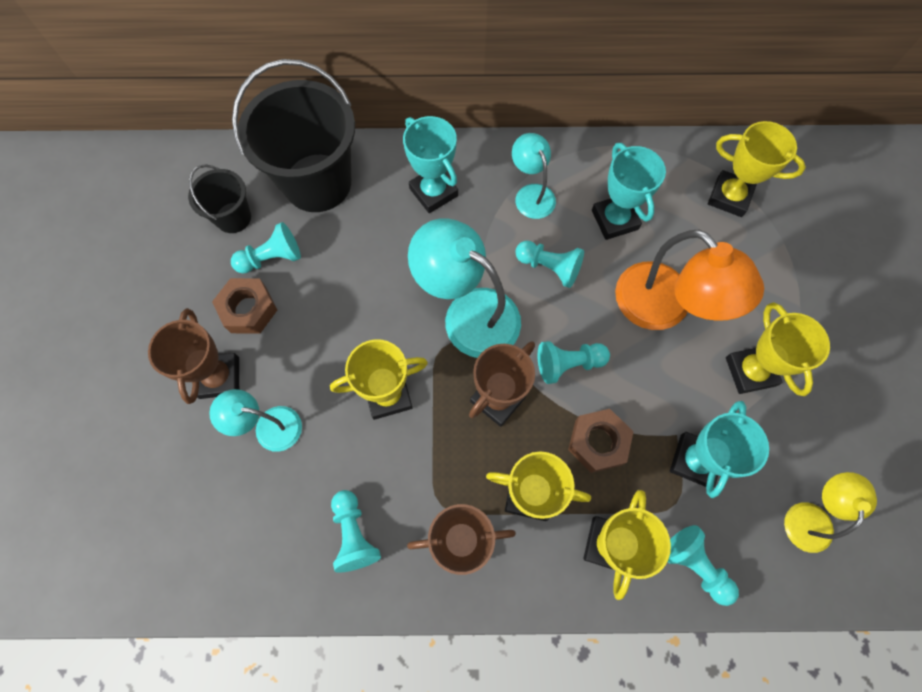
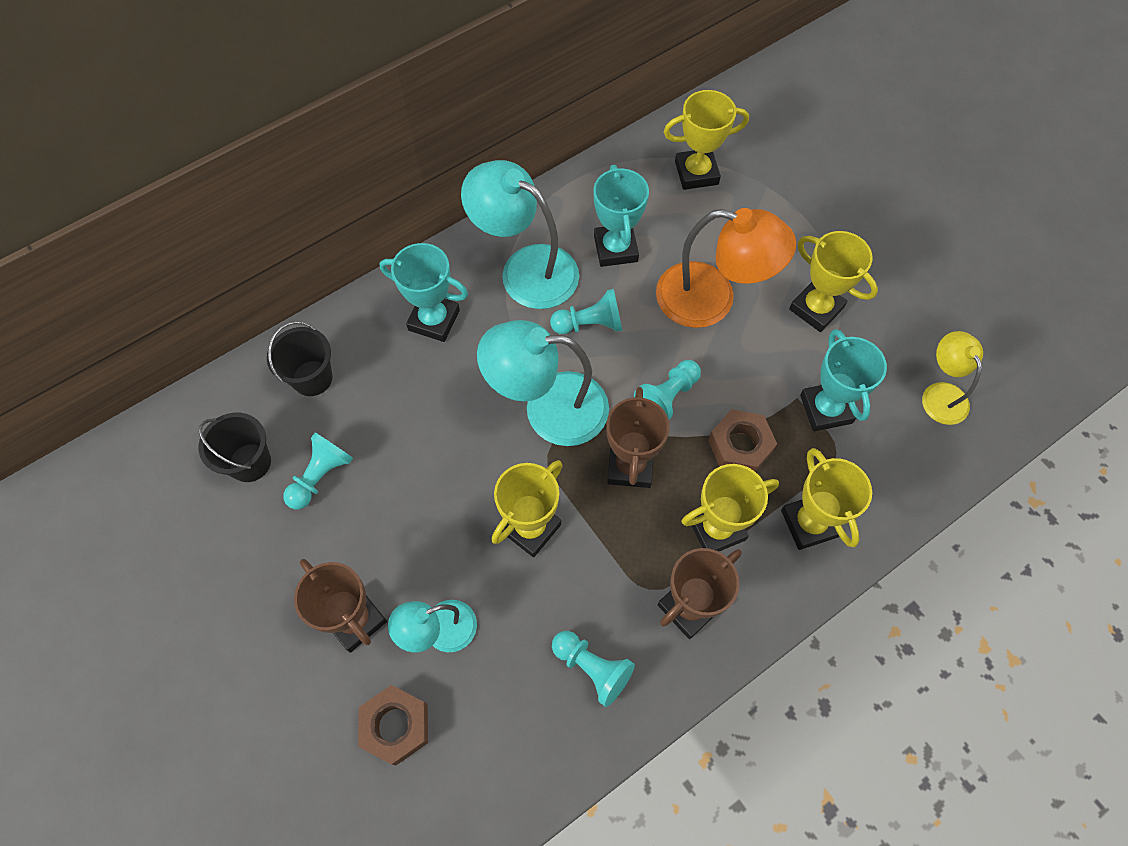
camera: 35 degrees left, 5 degrees down
brown nut [212,278,277,334] -> brown nut moved to [358,685,428,766]
black bucket [232,59,355,212] -> black bucket [267,321,333,396], size x0.51
turquoise lamp [512,133,556,219] -> turquoise lamp [461,160,579,309], size x1.74
turquoise trophy [592,143,666,240] -> turquoise trophy turned 45 degrees clockwise [593,165,649,267]
turquoise pawn [668,525,739,606] -> none

